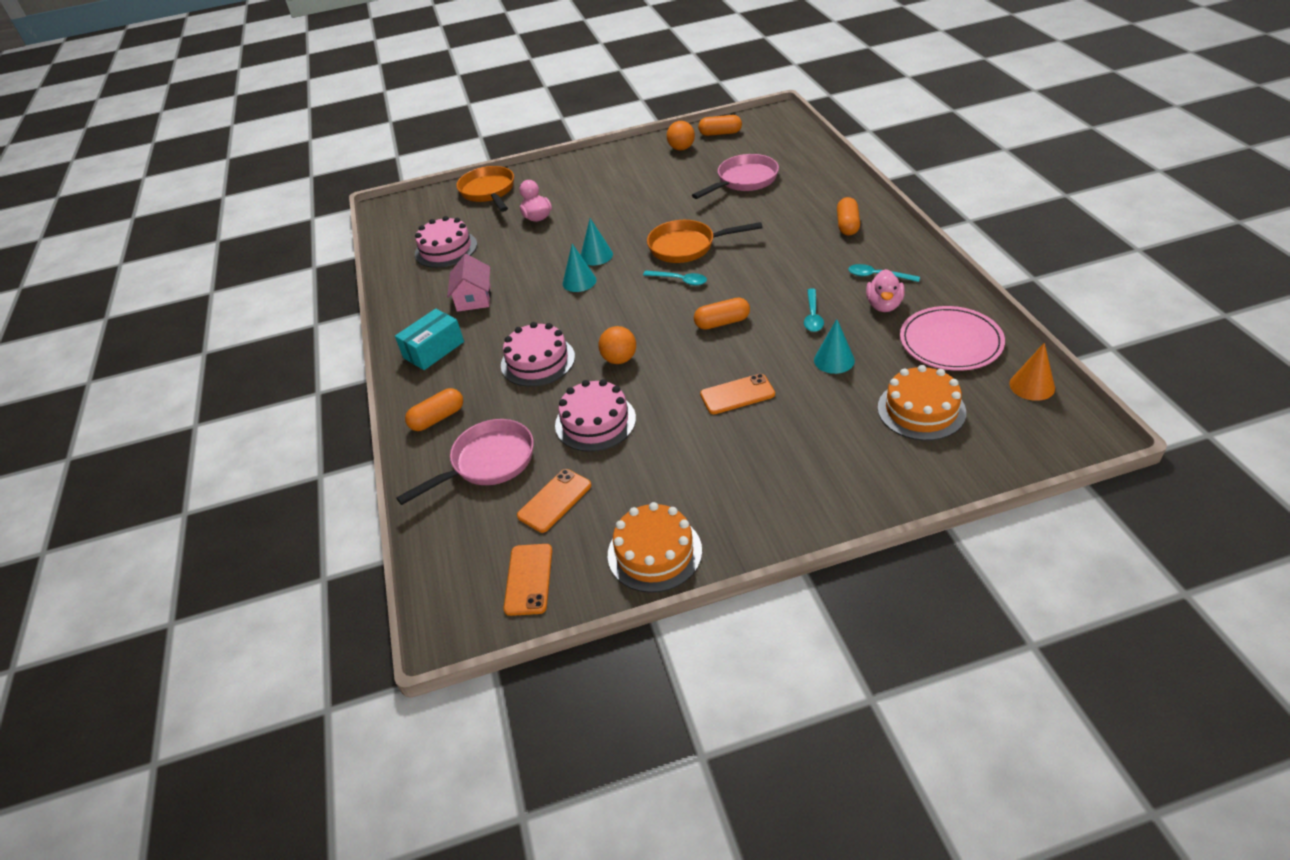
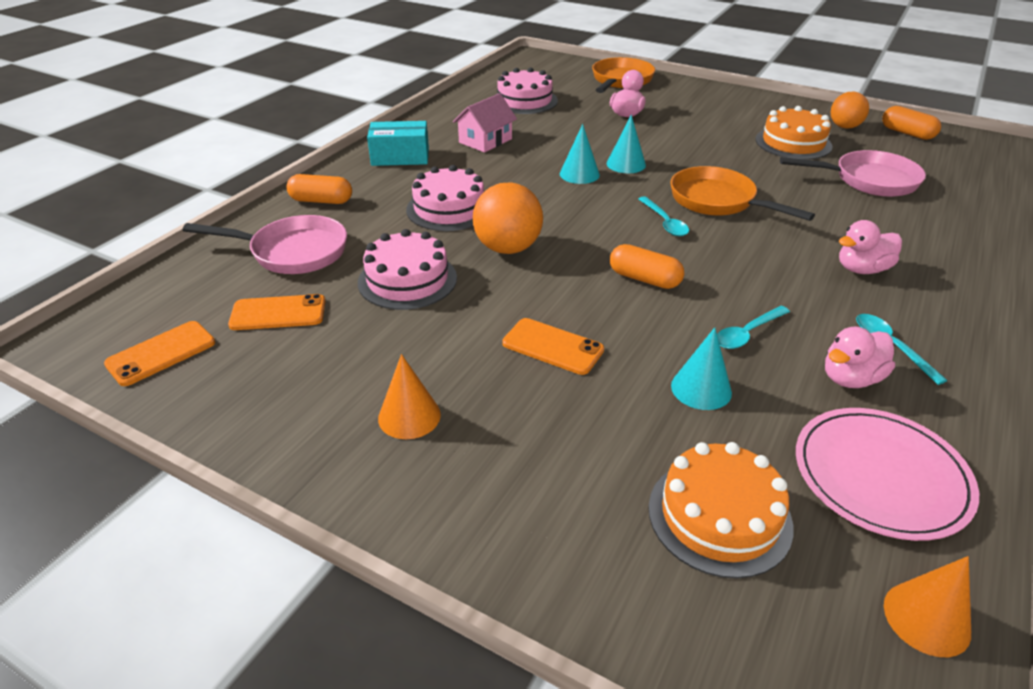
camera: 40 degrees right, 5 degrees down
orange ball [598,326,636,364] -> orange ball [473,182,543,254], size x1.50
orange cake [608,502,702,593] -> orange cake moved to [755,106,832,160]
orange capsule [837,197,860,236] -> none
none -> orange cone [378,354,441,439]
none -> pink duck [839,220,902,274]

